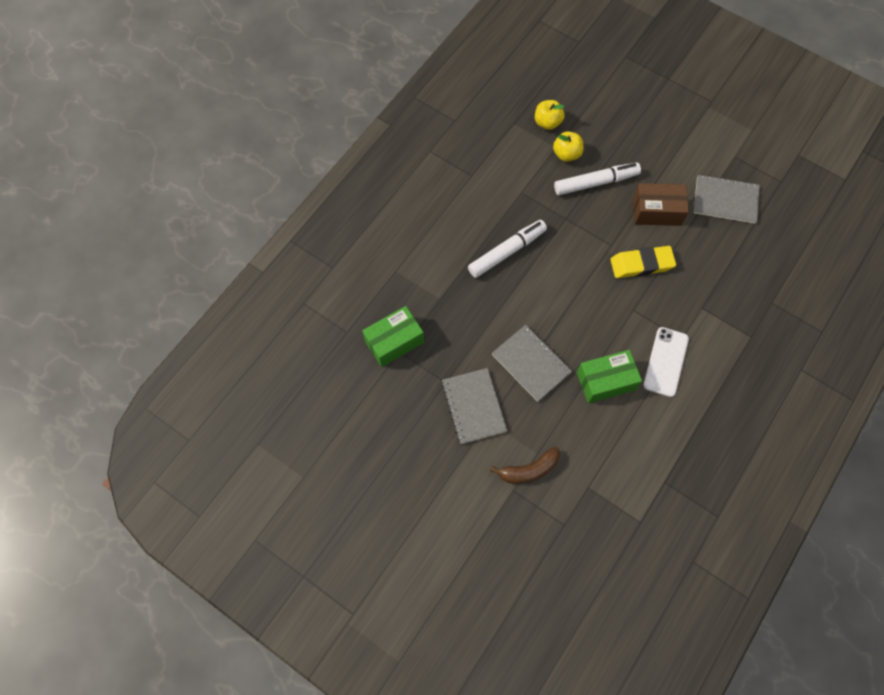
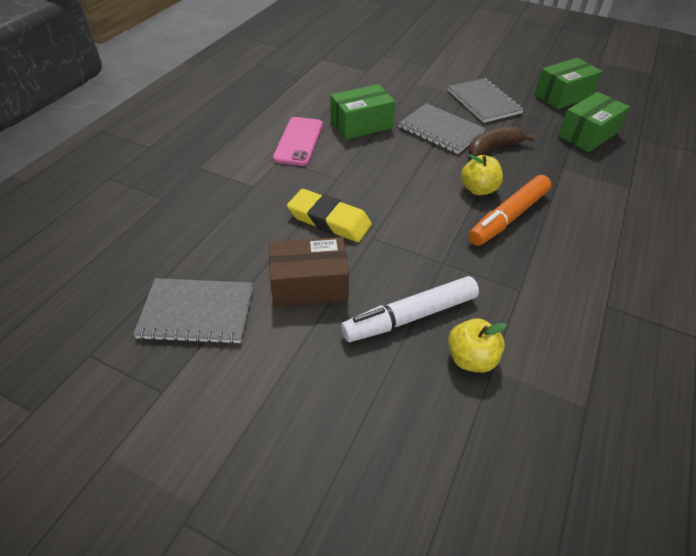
camera: 170 degrees right, 20 degrees down
white marker [468,220,547,278] -> orange marker [468,175,551,246]
brown banana [490,447,560,484] -> brown banana moved to [468,127,535,156]
yellow apple [535,100,564,130] -> yellow apple moved to [461,154,503,195]
yellow eraser [610,246,676,278] -> yellow eraser turned 45 degrees clockwise [287,189,372,242]
white phone [643,327,689,397] -> pink phone [273,117,323,166]
none -> green box [534,58,603,109]

